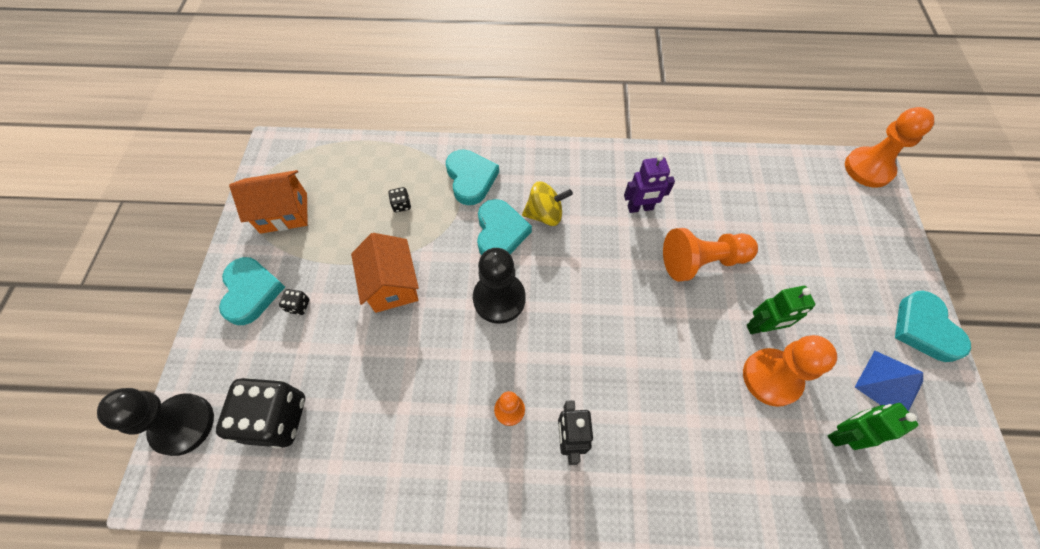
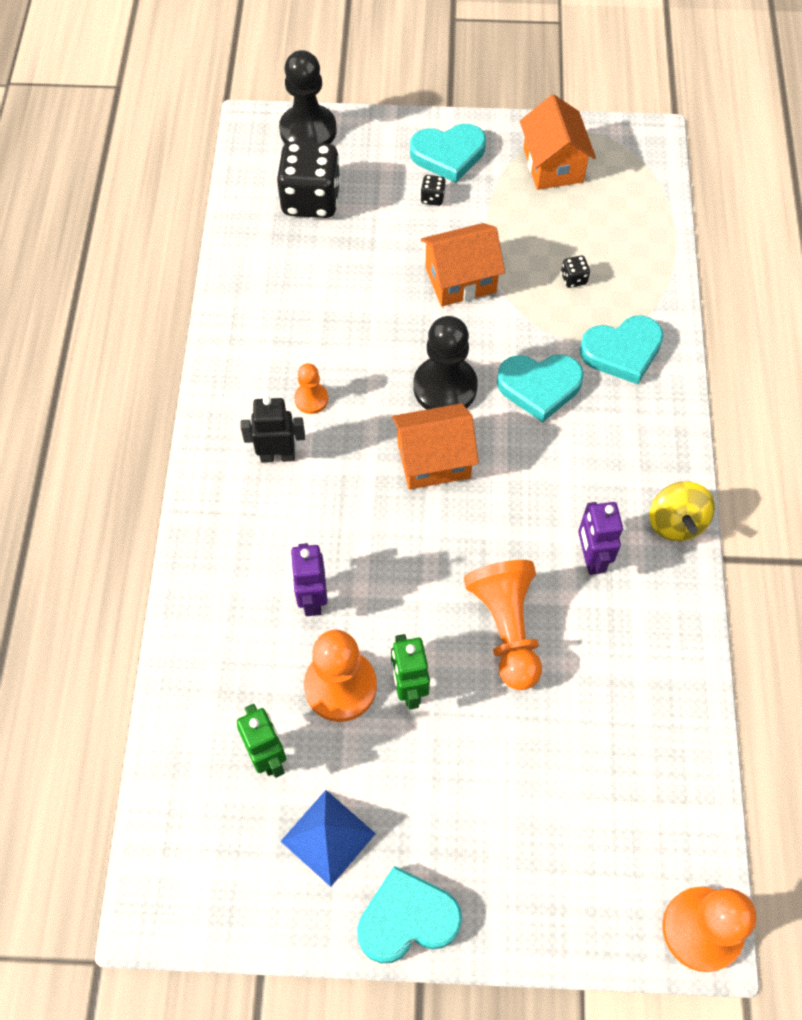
camera: 90 degrees right, 0 degrees up
yellow spinning top [522,181,573,226] -> yellow spinning top moved to [649,481,715,541]
none -> purple robot [290,543,328,616]
none -> orange house [392,403,479,489]

